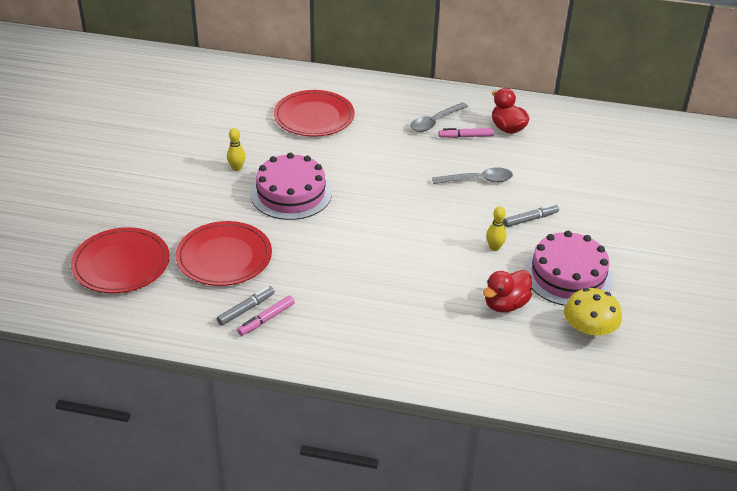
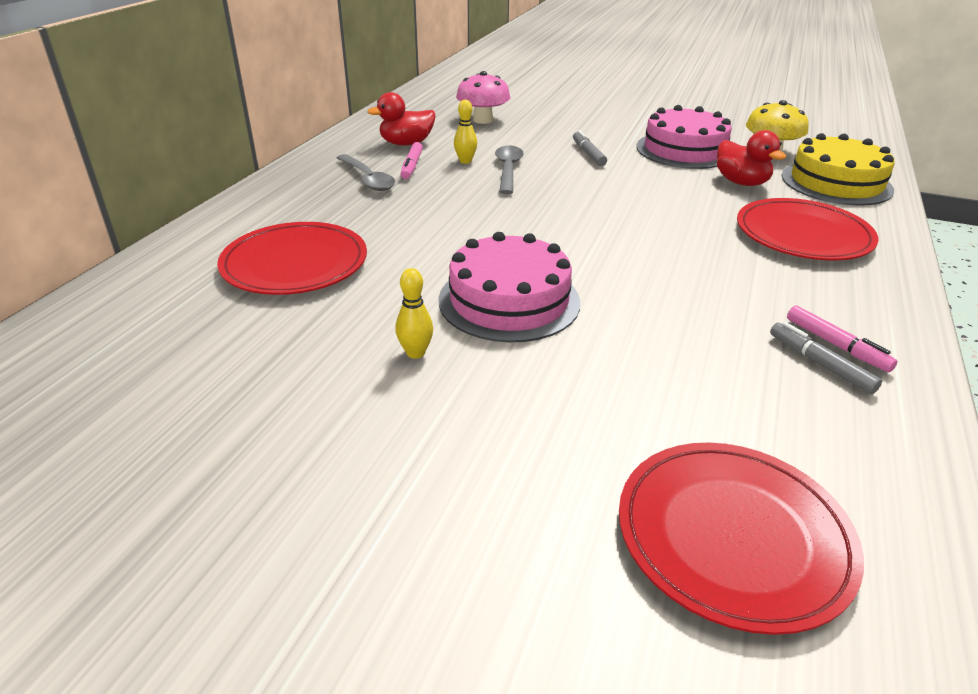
camera: 80 degrees left, 5 degrees down
red plate [175,221,272,286] -> red plate moved to [737,198,878,260]
yellow bowling pin [486,206,507,251] -> yellow bowling pin moved to [454,100,477,164]
none -> pink mushroom [456,71,510,124]
none -> yellow cake [781,133,895,206]

